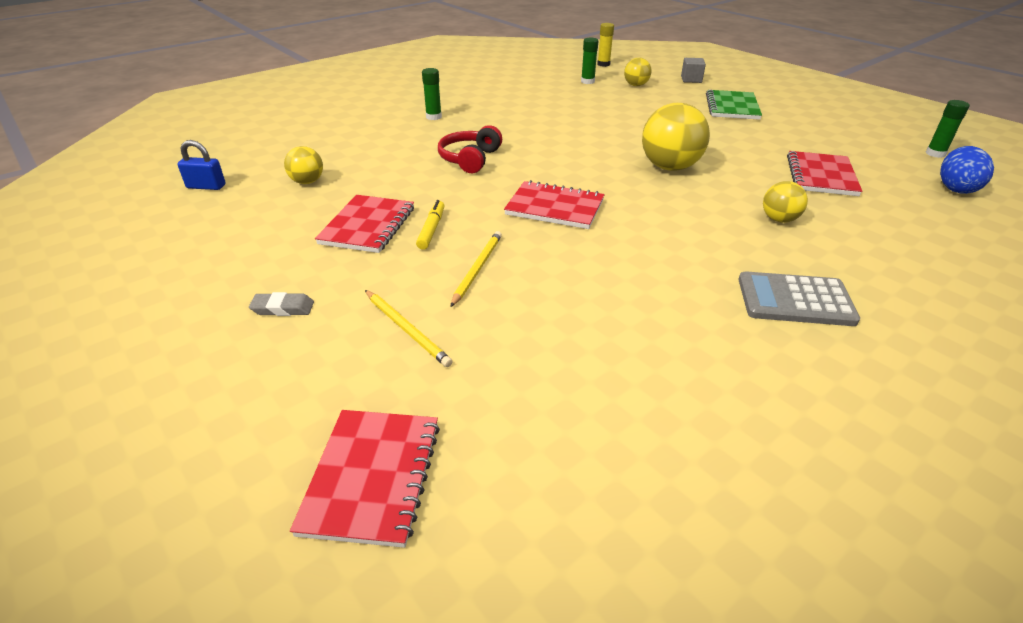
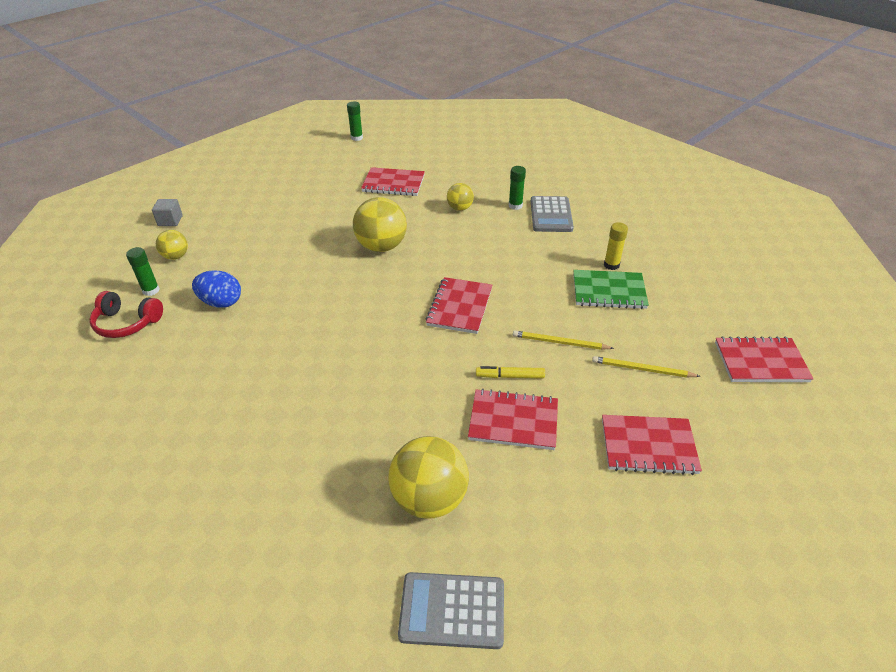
camera: 95 degrees left, 5 degrees up
blue padlock [177,140,226,190] -> grey calculator [398,572,504,649]
grey eraser [249,292,314,316] -> red notebook [602,415,702,475]
yellow ball [284,146,323,184] -> yellow ball [388,436,469,519], size x1.82
yellow pencil [365,290,453,367] -> yellow pencil turned 120 degrees counterclockwise [592,356,701,378]
green glue stick [422,68,442,120] -> green glue stick moved to [509,166,526,210]
red headphones [438,125,502,173] -> red headphones moved to [90,291,163,338]
yellow glue stick [597,23,614,67] -> yellow glue stick moved to [604,222,628,270]
green notebook [706,90,762,120] -> green notebook moved to [573,270,649,309]
blue egg [940,146,994,194] -> blue egg moved to [192,270,241,308]

